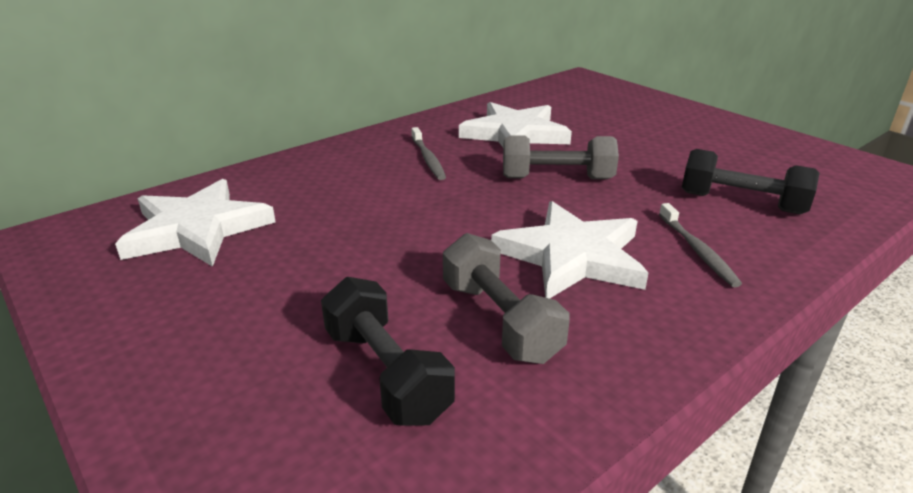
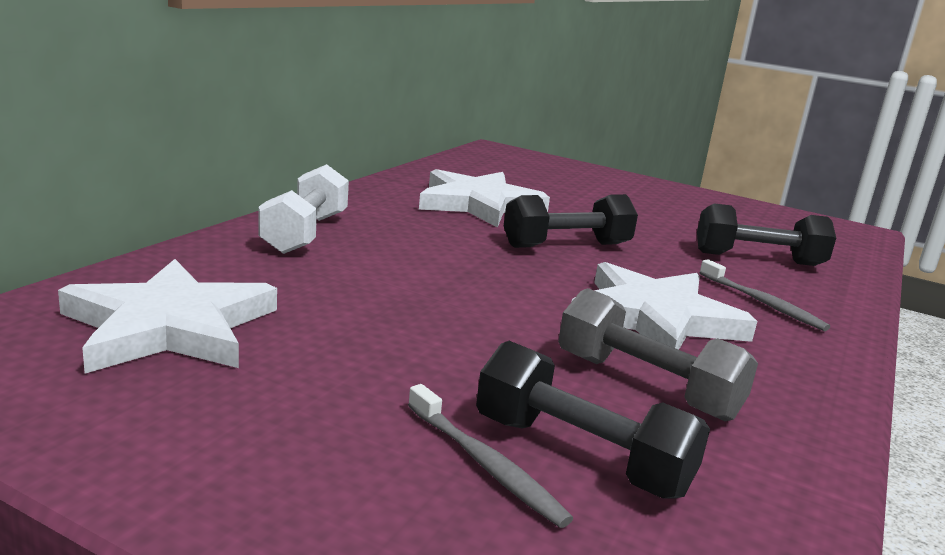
camera: 25 degrees left, 10 degrees down
grey toothbrush [411,127,446,180] -> grey toothbrush moved to [408,384,573,528]
grey dumbbell [503,135,619,179] -> black dumbbell [504,194,638,248]
none -> white dumbbell [258,164,349,254]

